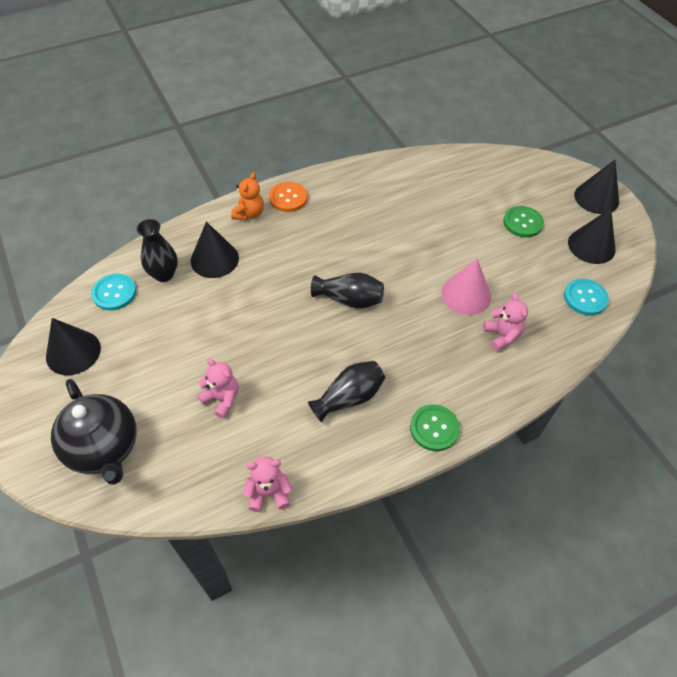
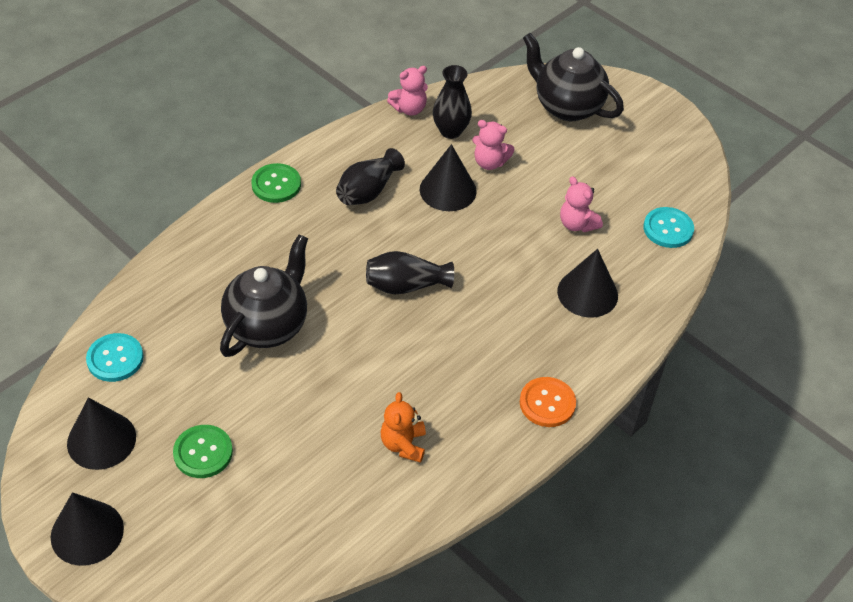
camera: 160 degrees right, 5 degrees down
black cone [46,318,101,375] -> black cone moved to [420,144,477,211]
black vase [137,219,178,282] -> black vase moved to [433,65,472,139]
orange teddy bear [231,172,264,220] -> orange teddy bear moved to [381,392,426,463]
pink cone [441,259,491,315] -> black teapot [220,235,308,357]
pink teddy bear [483,293,528,351] -> pink teddy bear moved to [560,176,603,232]

